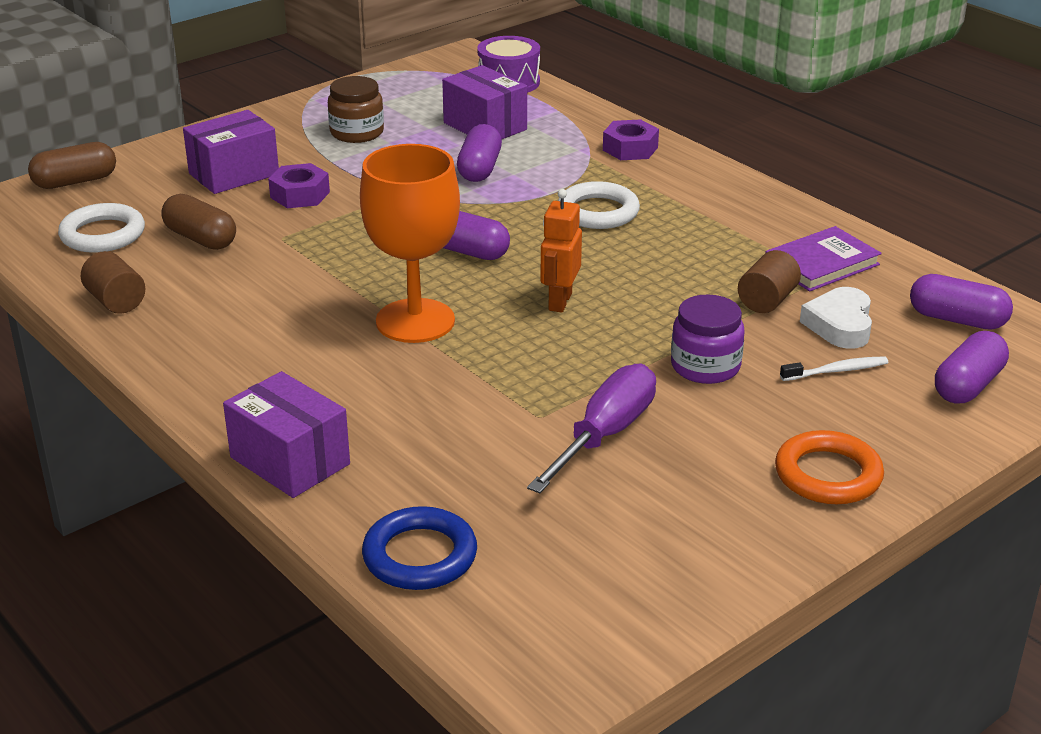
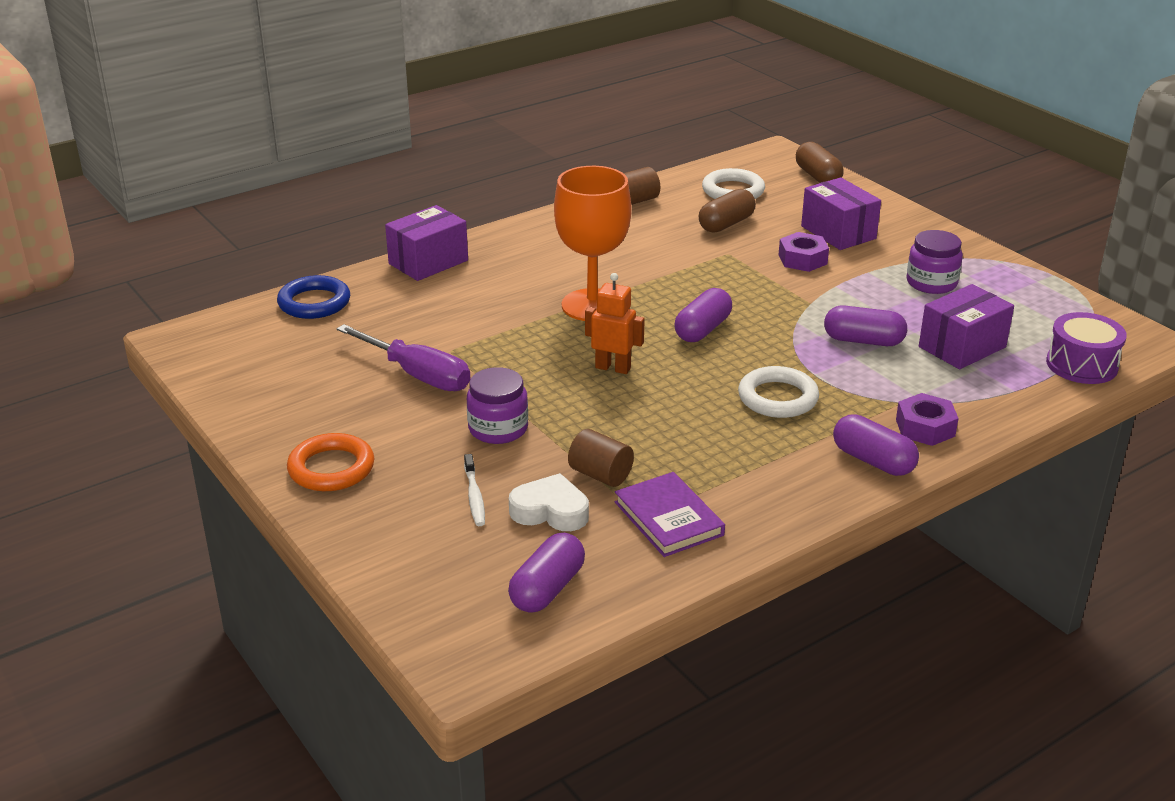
camera: 95 degrees right, 0 degrees up
brown jar [328,76,384,143] -> purple jar [906,230,963,294]
purple capsule [935,331,1009,403] -> purple capsule moved to [833,414,919,476]

